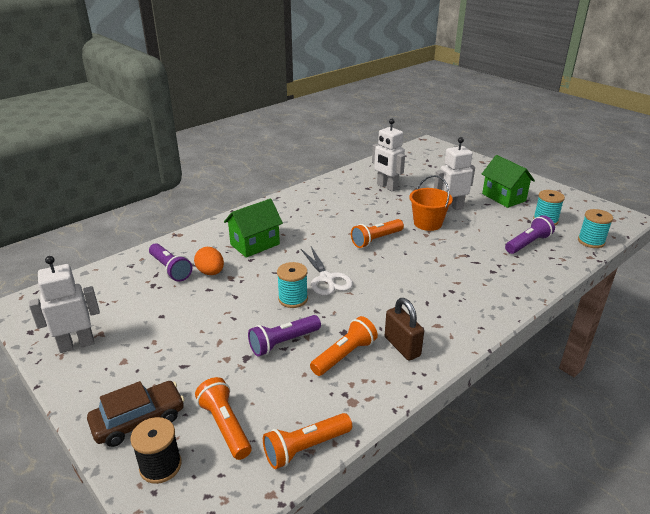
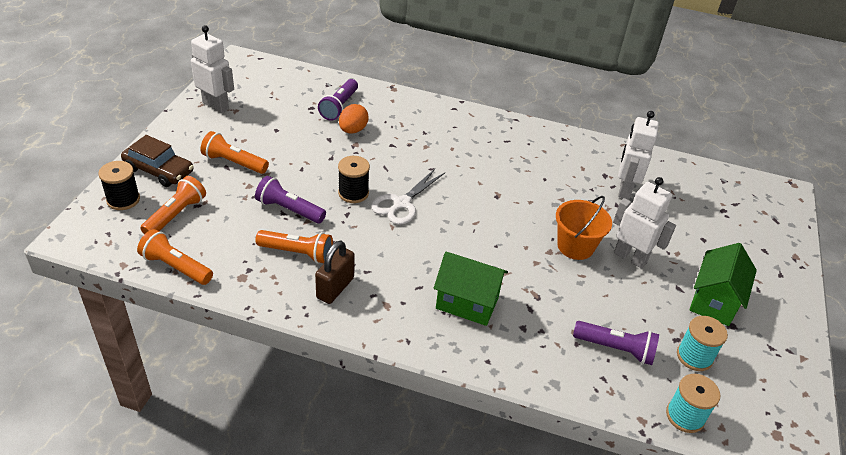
camera: 55 degrees right, 10 degrees up
green house [224,199,283,258] -> green house moved to [434,252,508,326]
turquoise spool [277,262,308,308] -> black spool [338,156,370,203]
orange flashlight [351,219,404,248] -> orange flashlight moved to [200,131,269,174]

